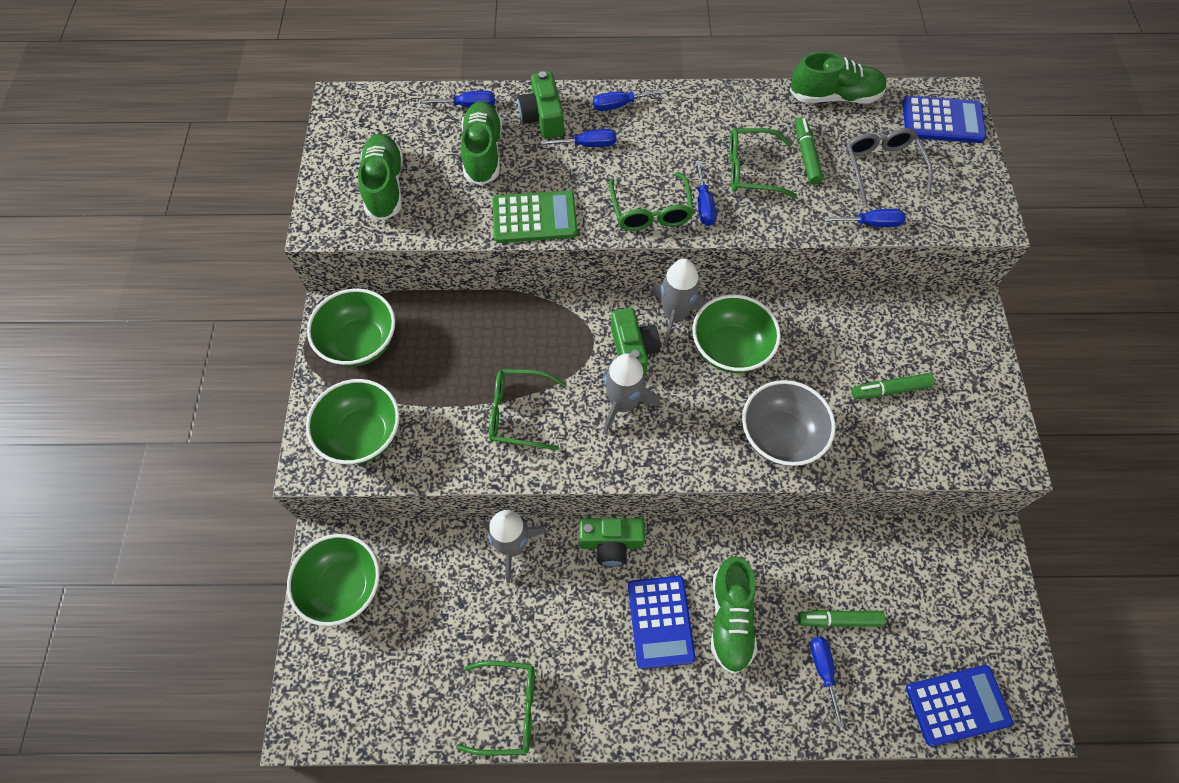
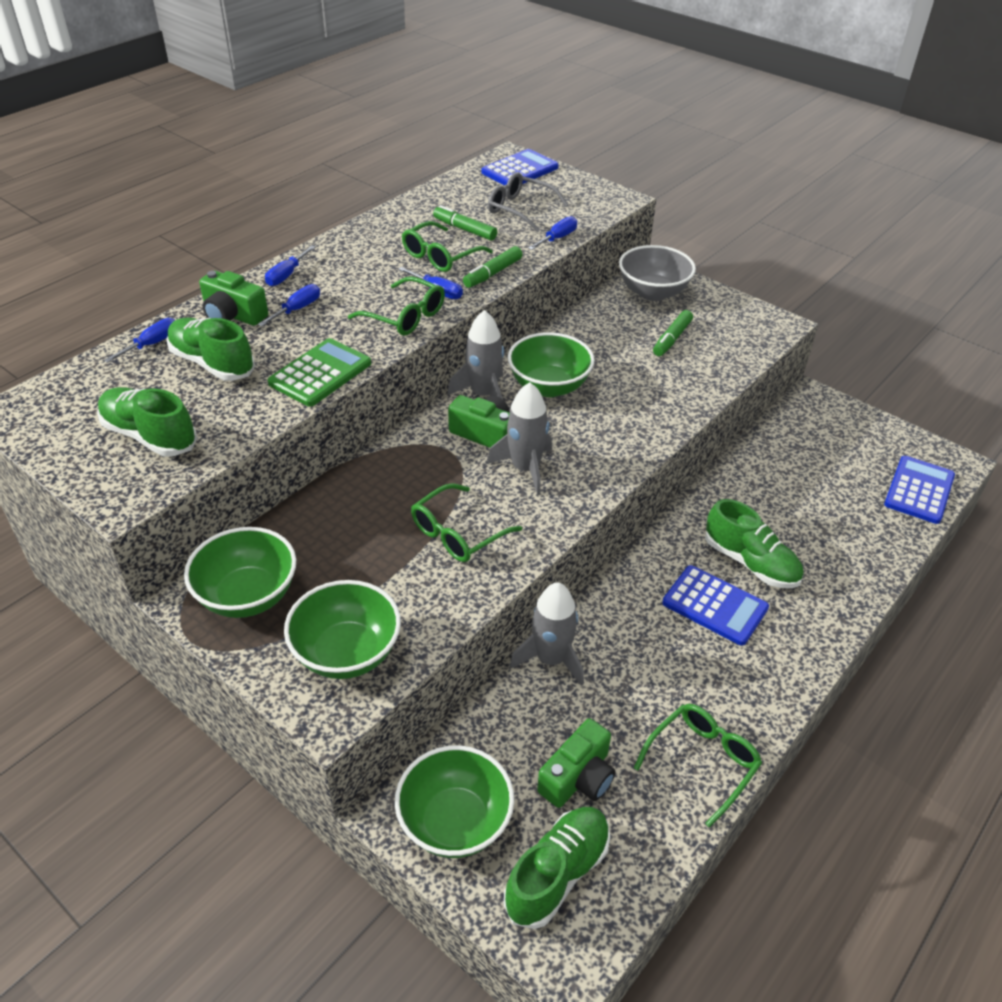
camera: 50 degrees left, 20 degrees down
green camera [579,518,645,566] -> green camera moved to [537,718,615,808]
grey bowl [742,380,835,466] -> grey bowl moved to [619,245,696,301]
green shoe [789,52,887,104] -> green shoe moved to [503,807,610,929]
green marker [798,610,885,627] -> green marker moved to [463,246,523,288]
blue screwdriver [810,637,844,727] -> none

